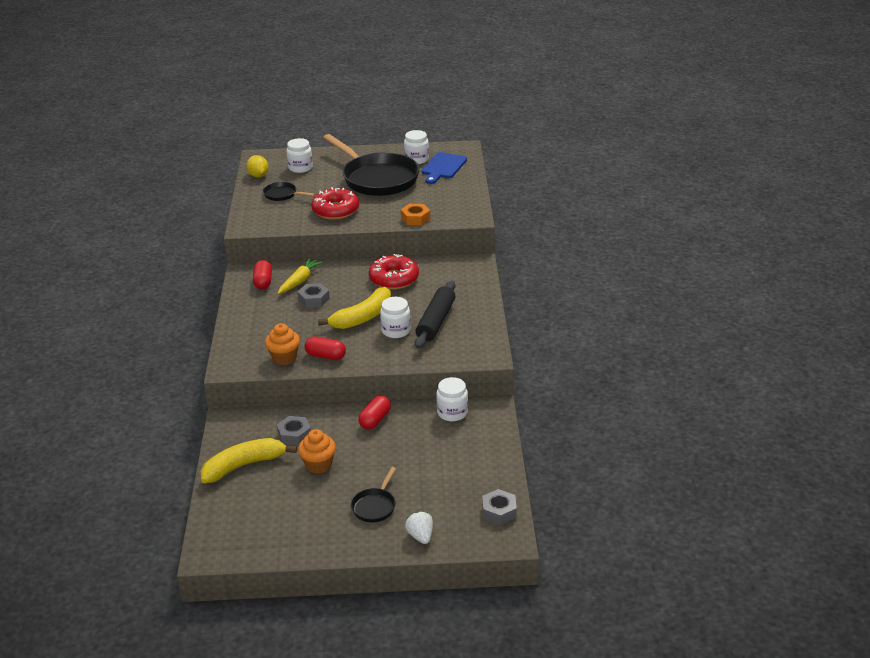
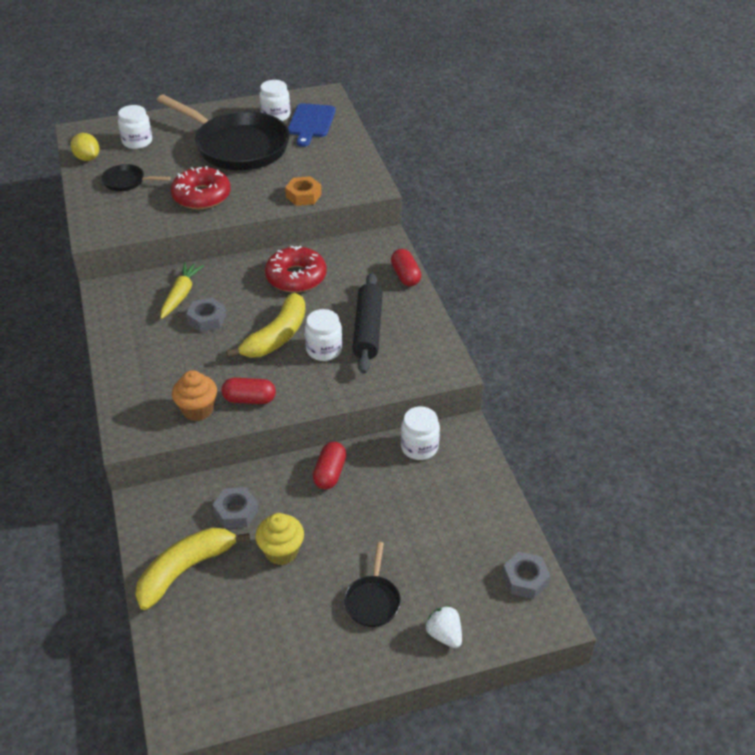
camera: 15 degrees left, 10 degrees up
red capsule [253,260,272,289] -> red capsule moved to [391,249,421,286]
orange cupcake [298,429,336,474] -> yellow cupcake [256,513,304,565]

